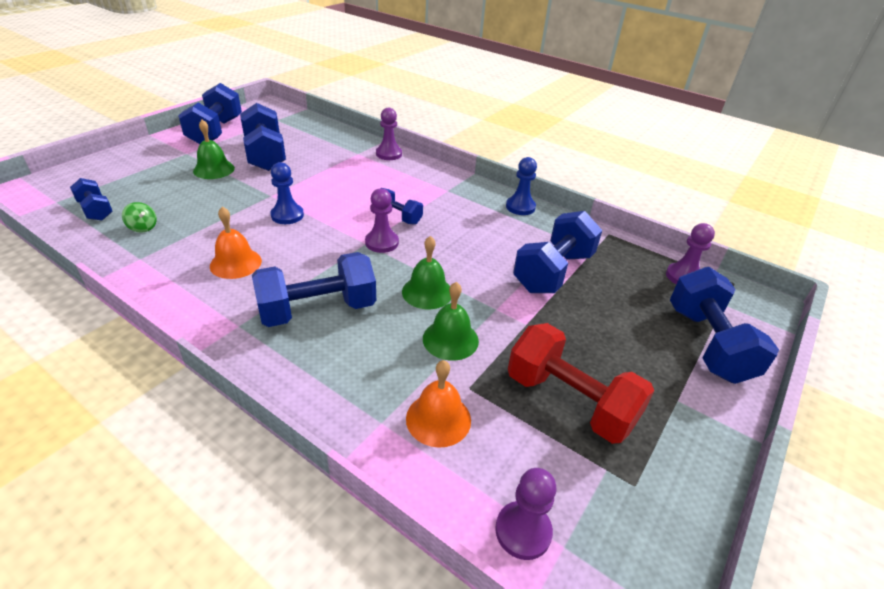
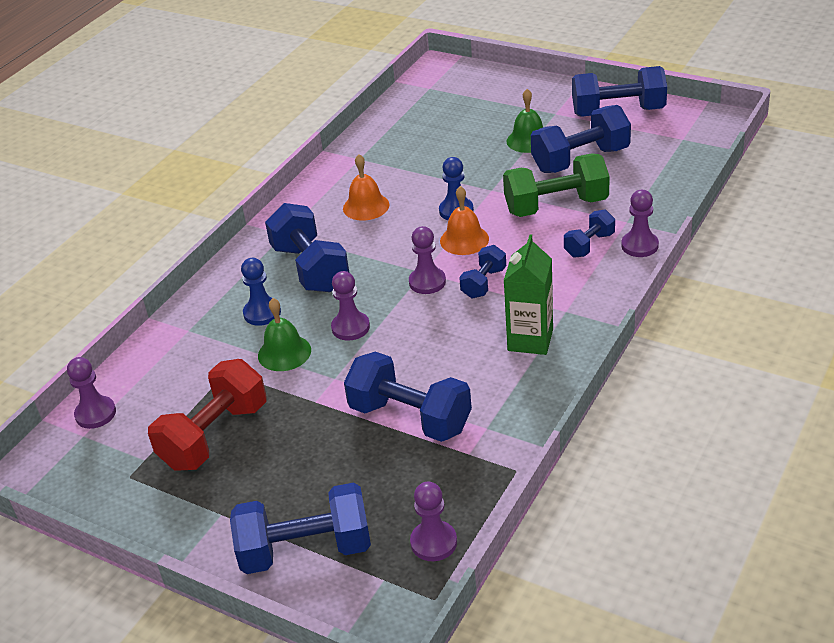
camera: 90 degrees right, 0 degrees up
blue dumbbell [70,178,113,221] -> blue dumbbell moved to [564,209,615,258]
green spinning top [122,202,157,233] -> none
green bell [402,236,451,309] -> purple pawn [331,271,370,341]
orange bell [406,360,471,448] -> orange bell moved to [440,186,489,255]
blue pawn [506,157,537,215] -> blue pawn moved to [241,258,281,326]
none -> green dumbbell [503,153,610,217]
none -> green carton [504,234,553,355]

